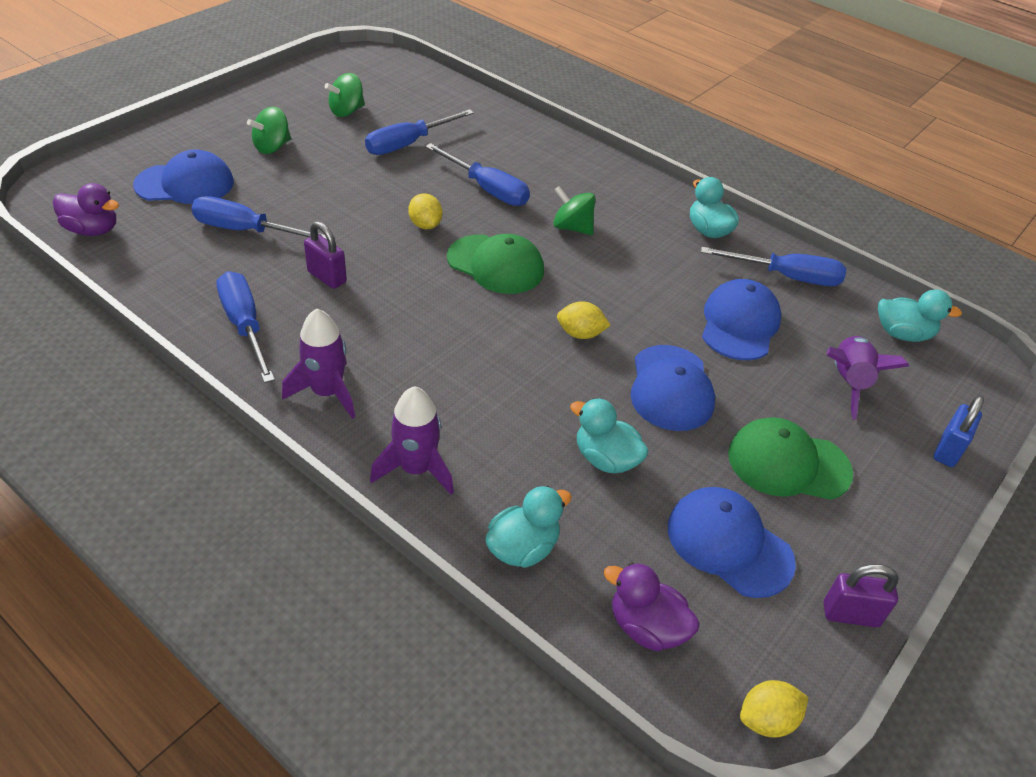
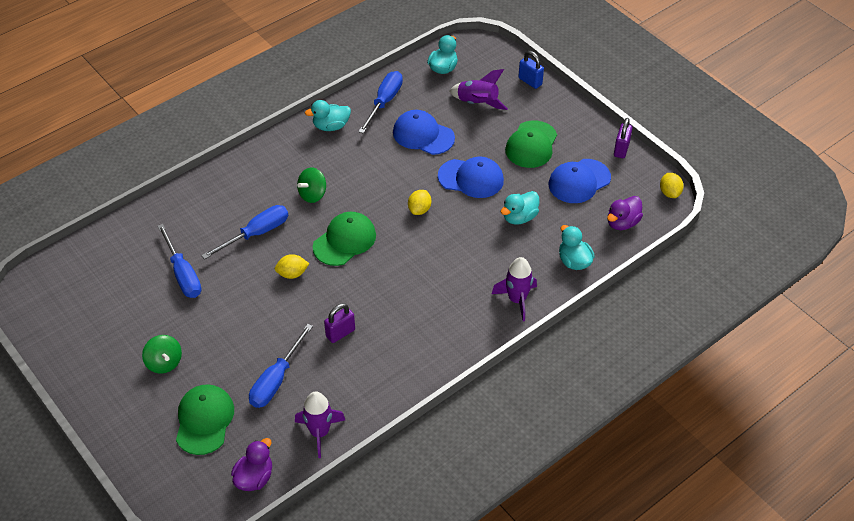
camera: 75 degrees left, 5 degrees up
blue cap [133,149,234,204] -> green cap [176,384,234,455]
blue screwdriver [216,271,275,383] -> none
purple rocket [282,309,355,419] -> purple rocket moved to [295,392,345,458]
green spinning top [325,73,365,117] -> none

